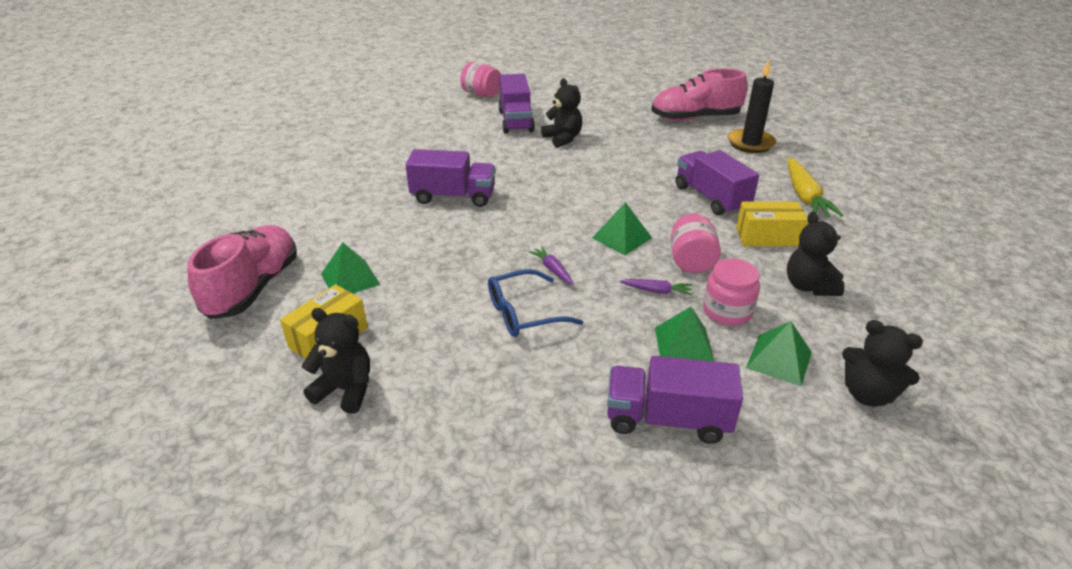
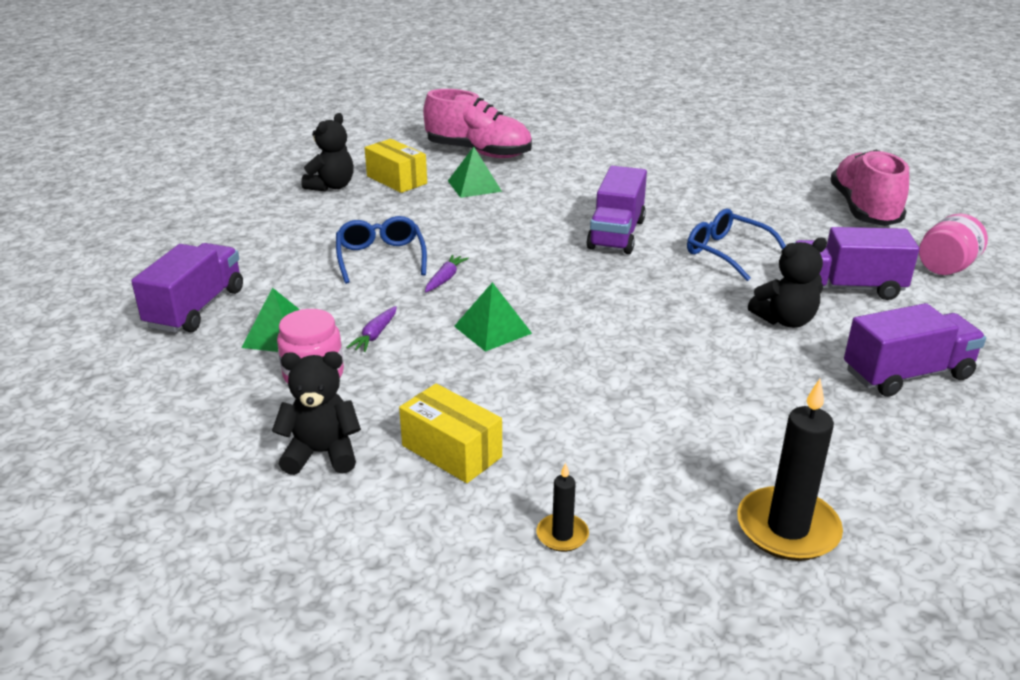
camera: 100 degrees right, 5 degrees down
purple carrot [529,246,574,285] -> purple carrot turned 45 degrees counterclockwise [425,254,469,292]
pink shoe [651,69,748,121] -> pink shoe moved to [830,150,909,226]
pink jar [671,213,721,273] -> none
purple truck [675,150,759,216] -> purple truck moved to [844,303,986,397]
yellow box [736,201,808,246] -> yellow box turned 60 degrees counterclockwise [399,384,502,483]
green pyramid [746,321,812,386] -> none
yellow carrot [787,157,843,217] -> black candle [536,462,589,552]
black teddy bear [842,320,923,407] -> none
none -> blue glasses [687,209,786,281]

